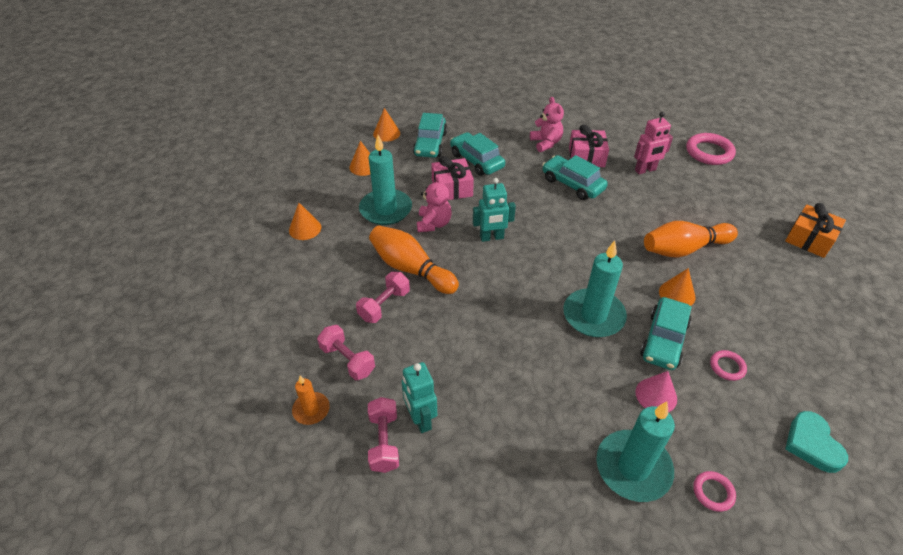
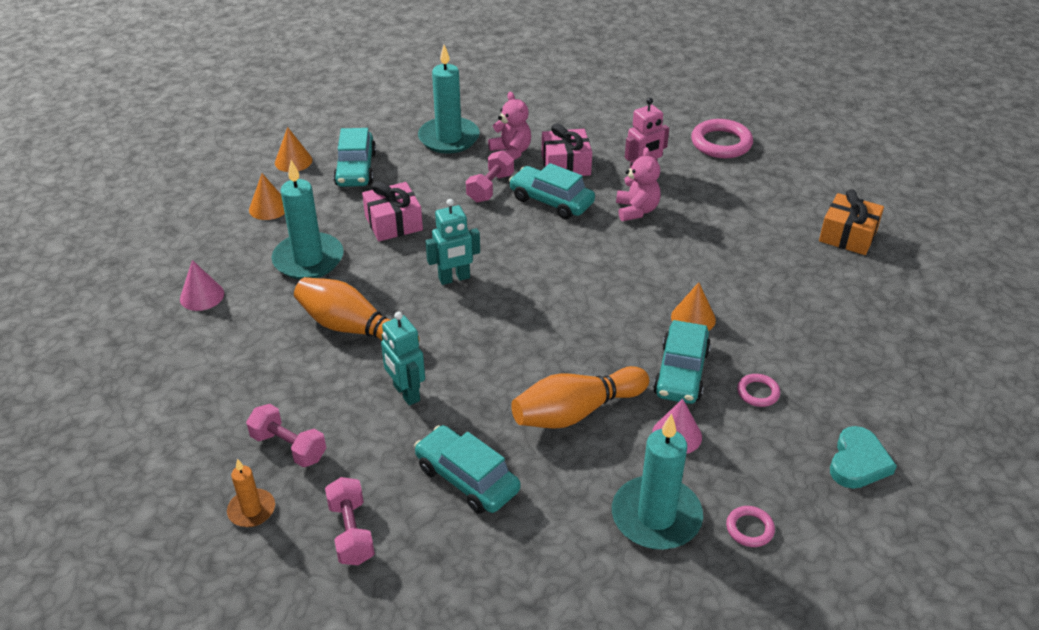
camera: 10 degrees left, 5 degrees down
orange cone [289,203,321,240] -> pink cone [180,260,224,311]
pink dumbbell [356,272,410,323] -> pink dumbbell moved to [466,150,514,203]
turquoise robot [402,362,437,433] -> turquoise robot moved to [381,312,425,406]
pink teddy bear [417,175,452,232] -> pink teddy bear moved to [616,147,661,221]
turquoise car [450,132,505,176] -> turquoise car moved to [414,425,520,514]
turquoise candle [563,241,627,337] -> turquoise candle moved to [418,45,480,154]
orange bowling pin [644,221,738,258] -> orange bowling pin moved to [511,366,649,429]
turquoise heart [785,411,848,473] -> turquoise heart turned 135 degrees counterclockwise [830,426,897,489]

